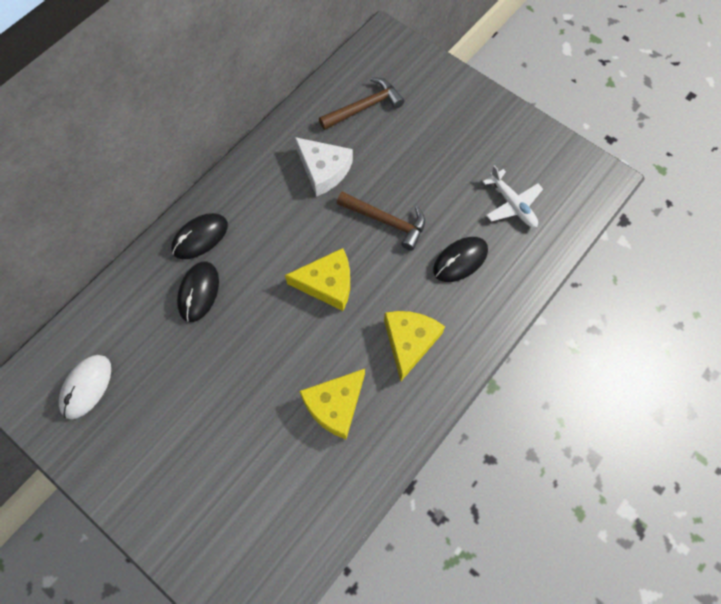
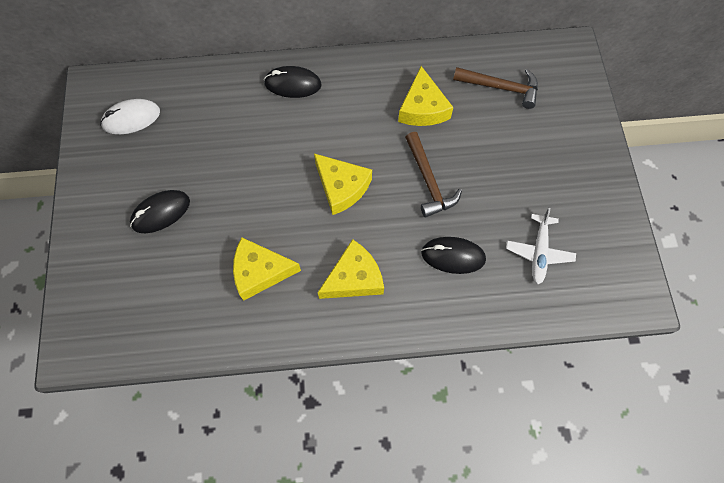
camera: 45 degrees right, 0 degrees up
black mouse [177,261,219,322] -> black mouse moved to [130,190,190,233]
white cheese [295,137,353,197] -> yellow cheese [398,66,453,126]

